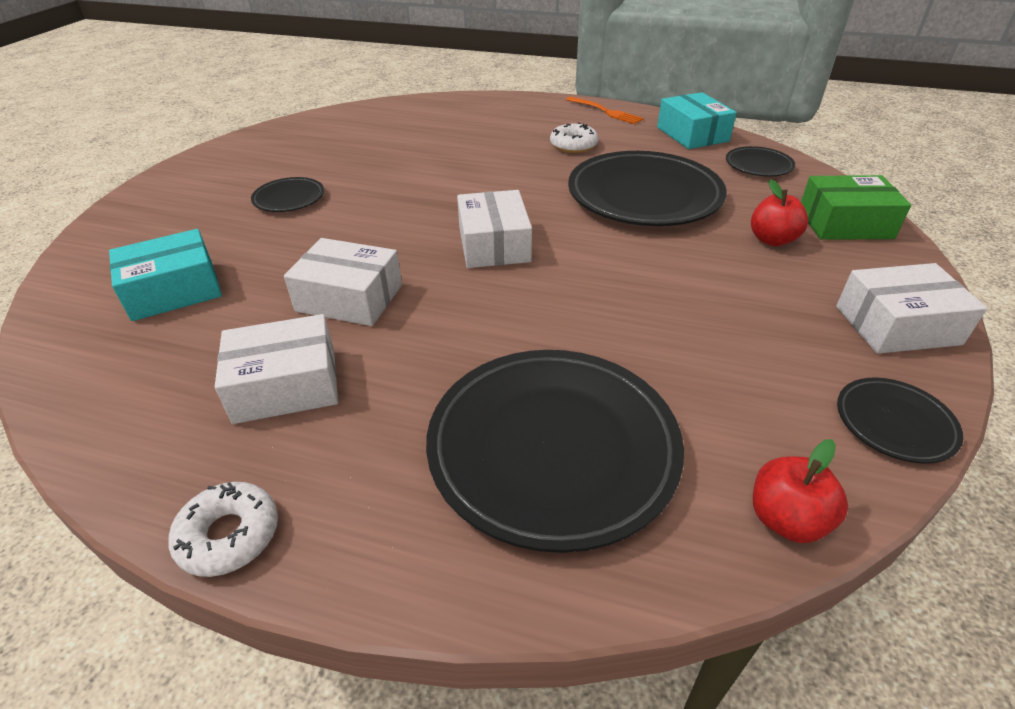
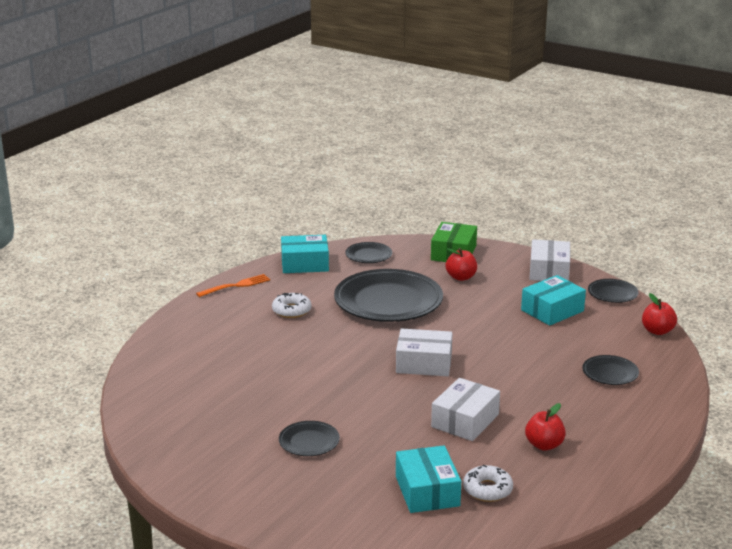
camera: 75 degrees left, 15 degrees down
white donut [168,482,278,577] -> white donut moved to [463,465,513,502]
white box [215,314,338,424] -> red apple [525,403,566,451]
black plate [426,350,684,553] -> black plate [582,355,639,385], size x0.46
none -> turquoise box [521,275,586,326]

